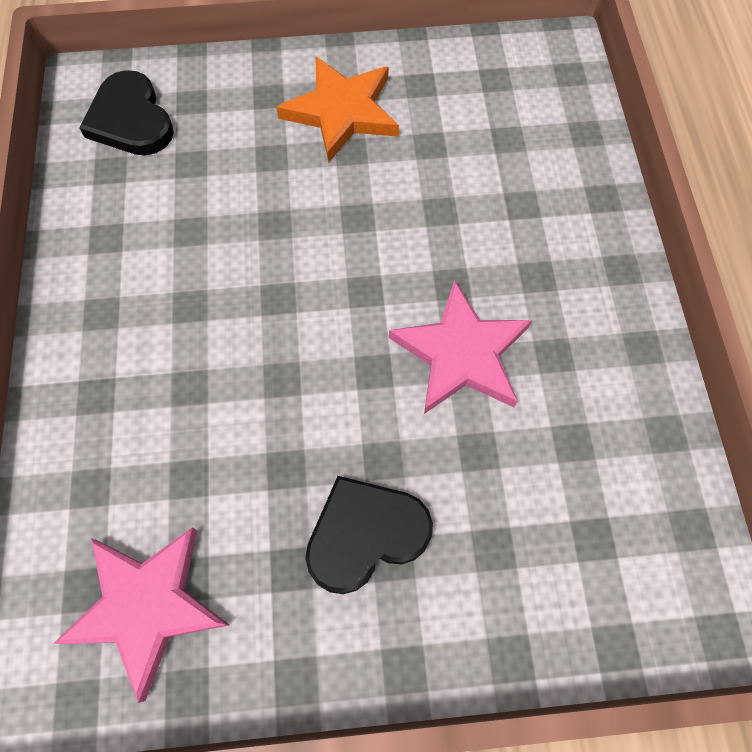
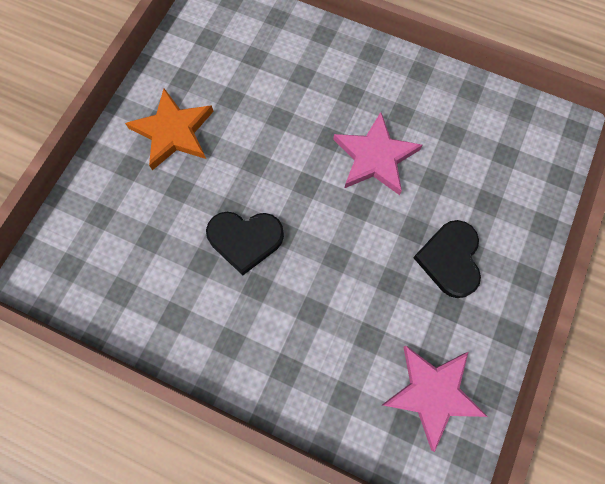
camera: 60 degrees left, 5 degrees up
black heart [79,70,174,156] -> black heart moved to [206,212,284,275]

